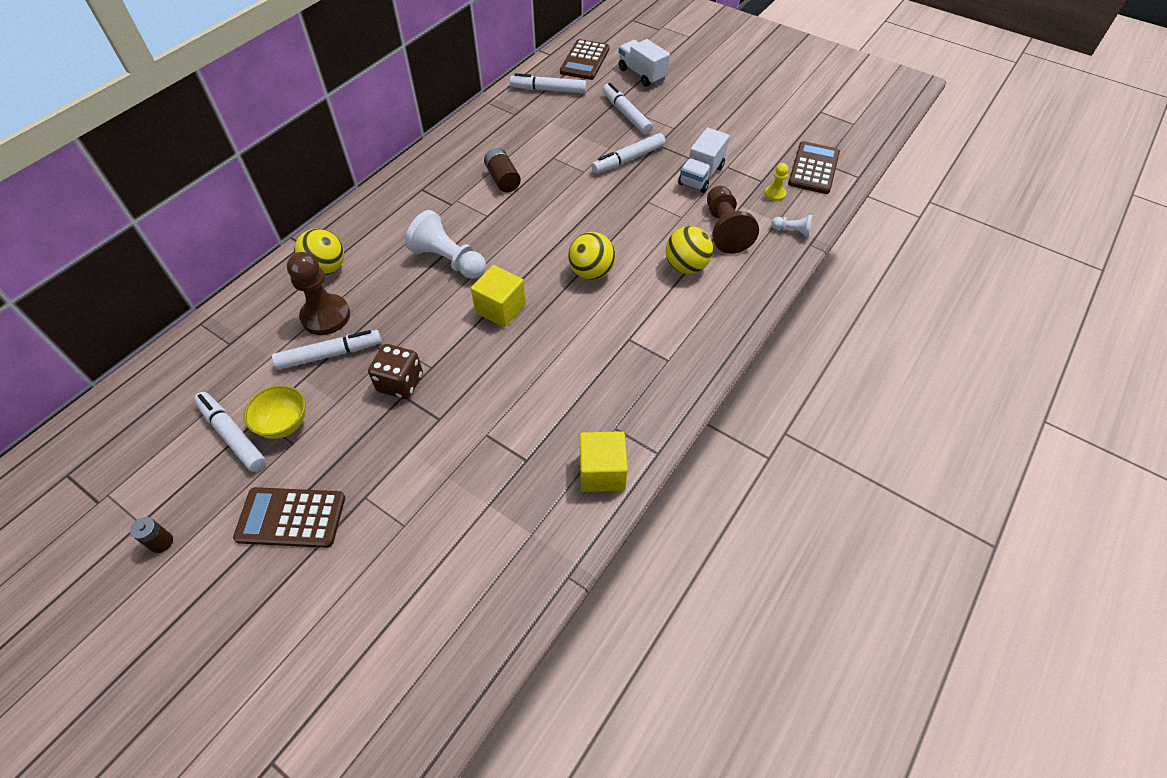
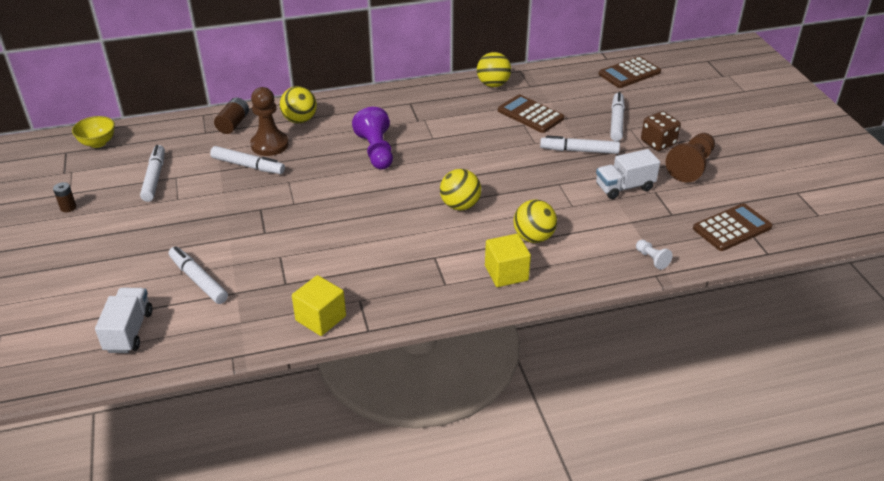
camera: 40 degrees right, 15 degrees down
brown calculator [233,487,345,548] -> brown calculator moved to [498,94,564,133]
yellow bowl [244,385,306,439] -> yellow bowl moved to [72,116,115,148]
brown dice [368,344,423,399] -> brown dice moved to [641,111,681,151]
white pawn [405,210,486,279] -> purple pawn [352,107,393,169]
yellow cube [471,265,526,327] -> yellow cube moved to [485,234,531,287]
brown battery [484,148,521,192] -> brown battery moved to [214,97,249,134]
white marker [510,73,587,93] -> white marker moved to [169,246,228,304]
white truck [618,39,670,87] -> white truck moved to [95,288,152,353]
brown pawn [707,186,759,254] -> brown pawn moved to [666,133,715,183]
yellow pawn [765,163,789,201] -> none
none -> yellow ball [477,52,511,87]

